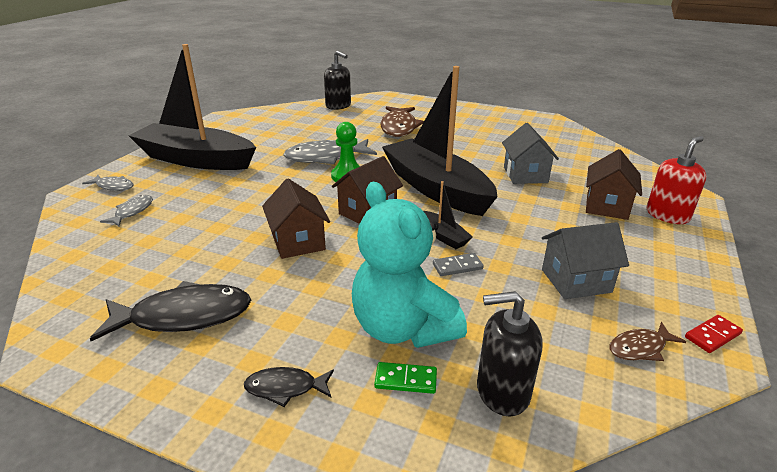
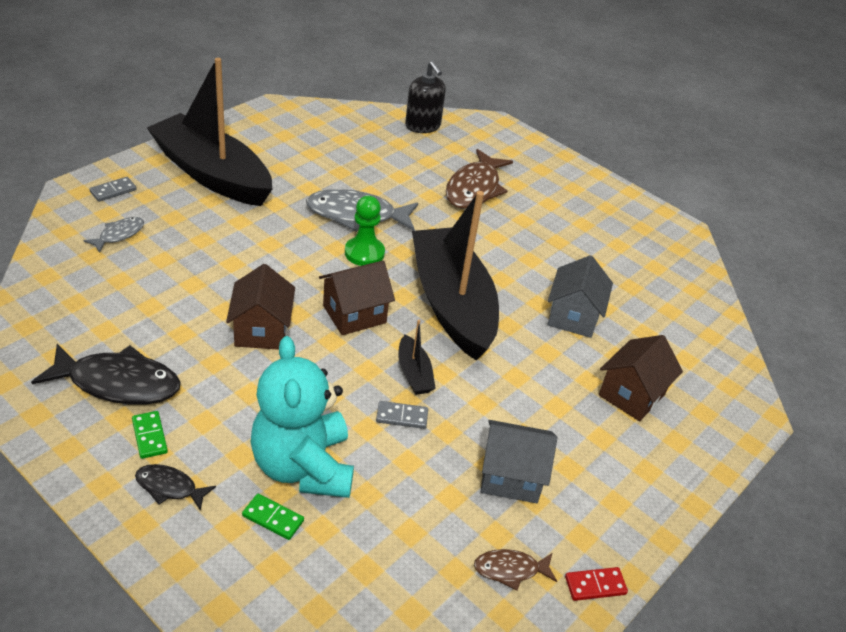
camera: 15 degrees right, 10 degrees up
grey fish [82,175,133,191] -> grey domino [89,177,136,202]
black soap dispenser [477,291,542,416] -> none
red soap dispenser [647,136,707,224] -> none
none -> green domino [132,411,168,459]

